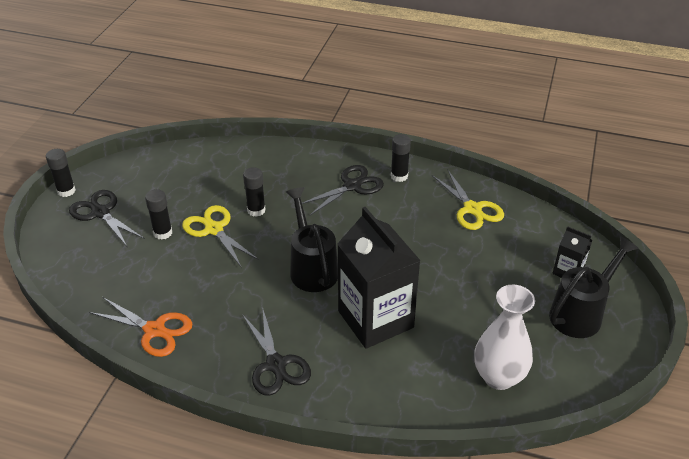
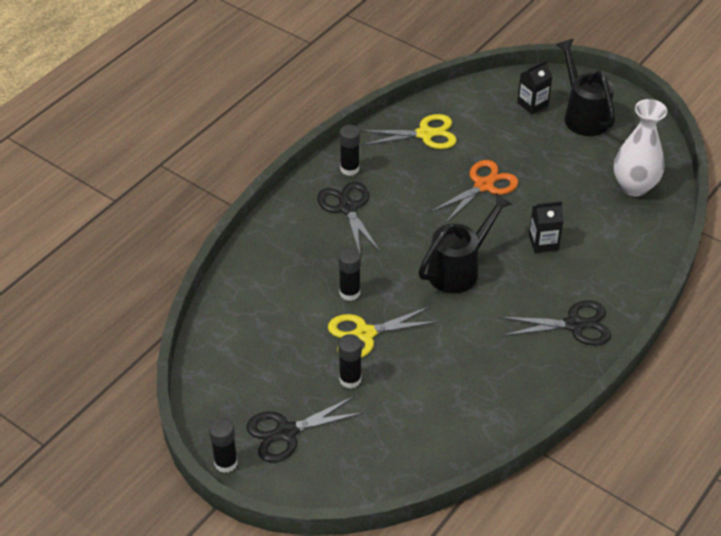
camera: 70 degrees left, 5 degrees up
orange scissors [89,297,193,357] -> orange scissors moved to [430,160,518,224]
black watering can [286,187,338,292] -> black watering can turned 135 degrees clockwise [418,193,513,294]
black carton [337,207,421,349] -> black carton [529,201,564,253], size x0.46

